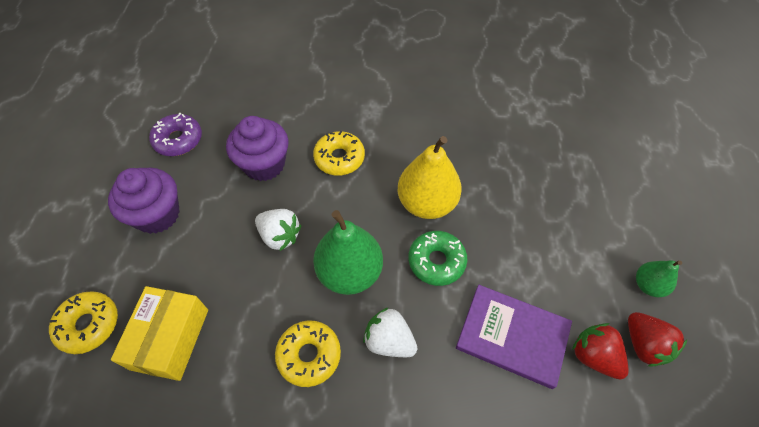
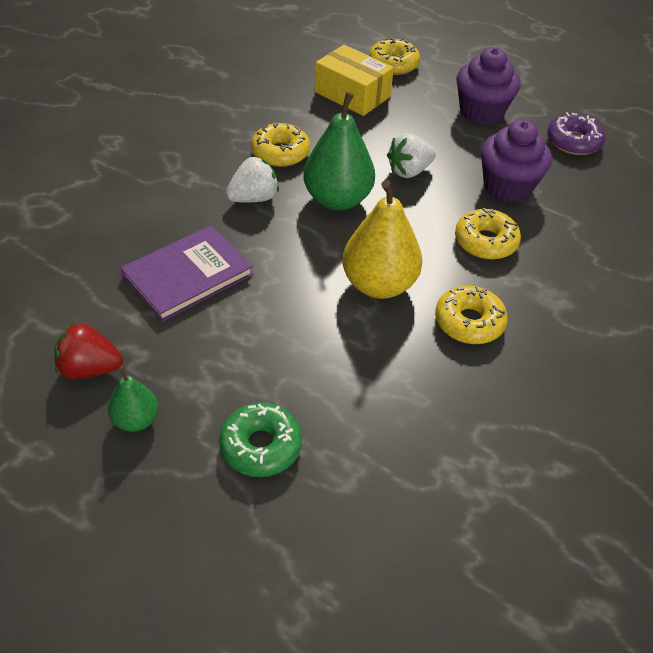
camera: 115 degrees right, 10 degrees down
green donut [408,231,468,286] -> green donut moved to [219,403,302,477]
red strawberry [572,323,629,379] -> none
none -> yellow donut [435,286,508,344]

